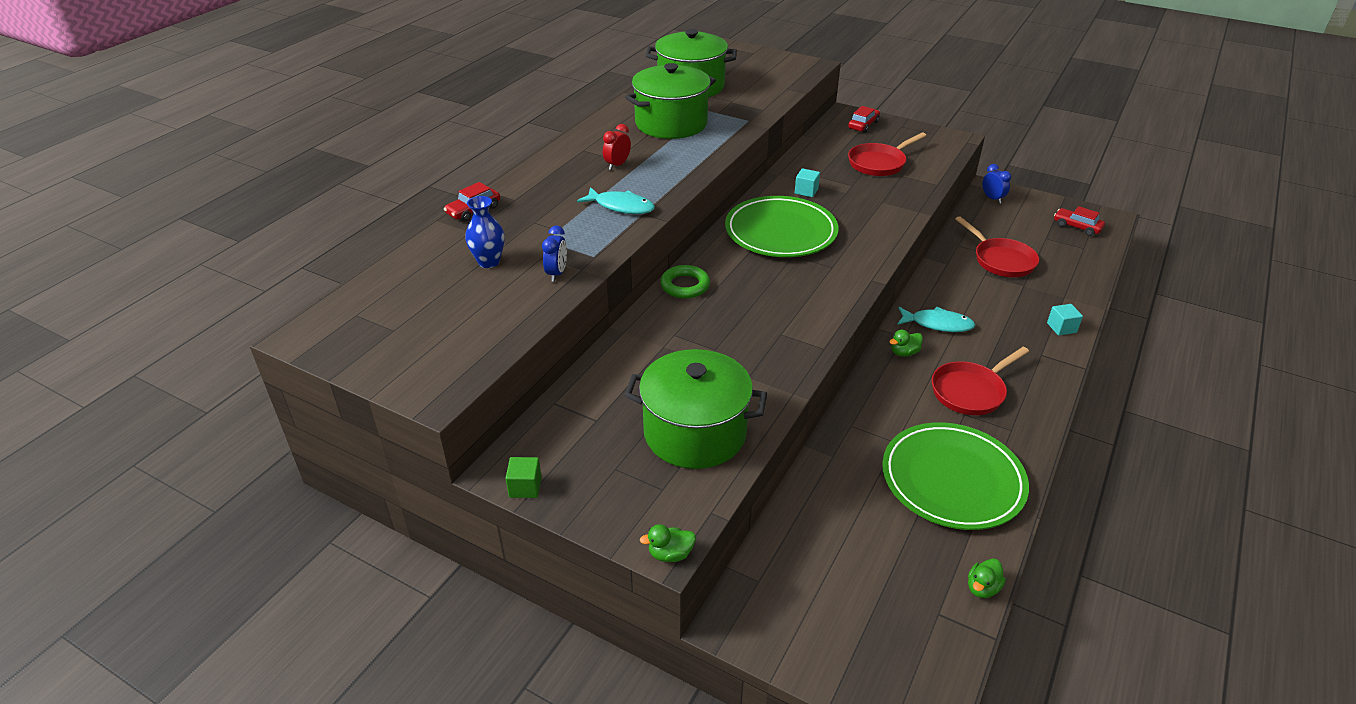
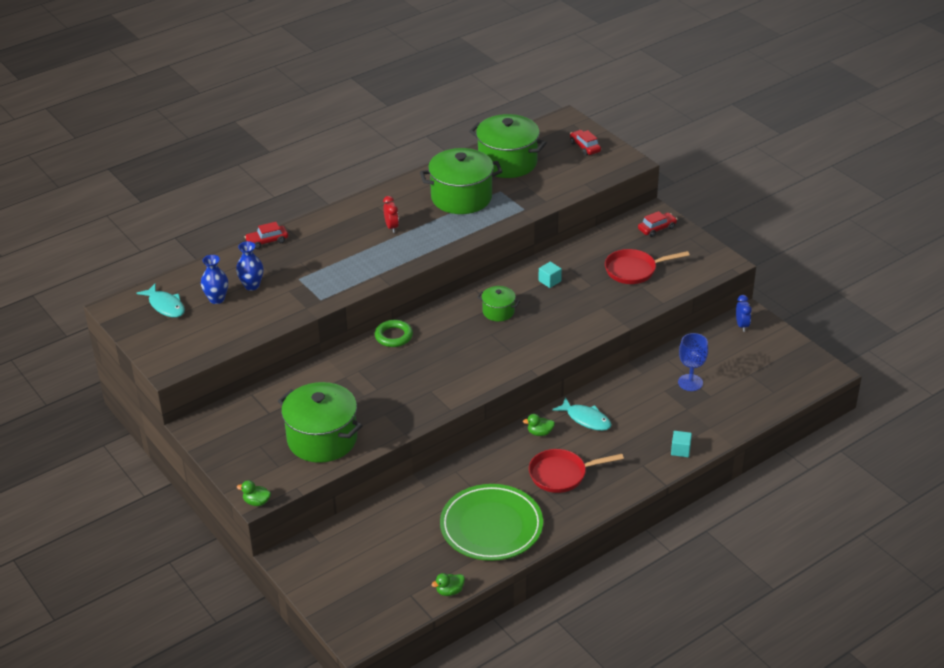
camera: 25 degrees right, 0 degrees up
green cube [505,457,542,498] -> none
blue clock [542,226,567,282] -> none
turquoise fish [577,187,655,214] -> turquoise fish moved to [137,283,185,317]
red clock [603,124,631,170] -> red clock turned 105 degrees clockwise [383,196,399,233]
green plate [725,196,839,257] -> green pot [477,286,520,321]
red pan [955,216,1039,277] -> blue goblet [678,333,708,391]
red car [1054,206,1105,236] -> red car moved to [570,130,601,156]
none -> blue vase [201,255,228,304]

